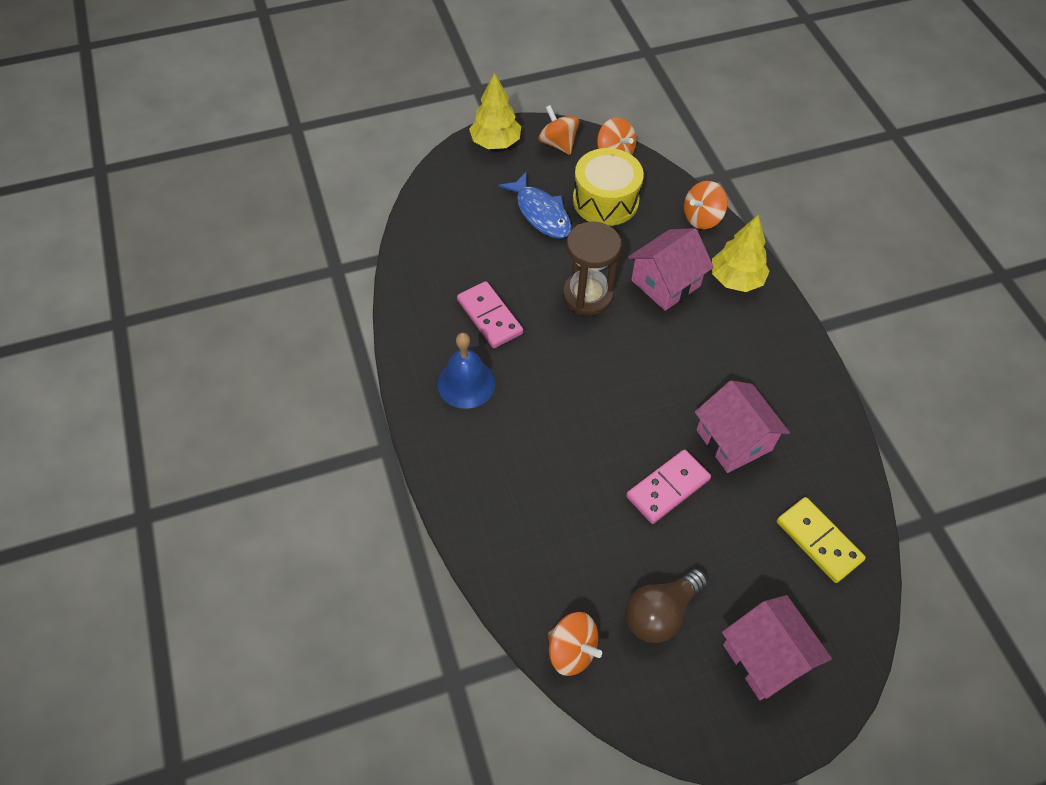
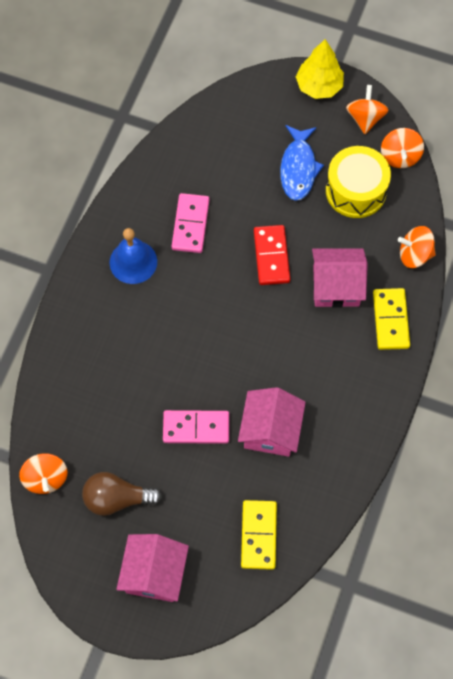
camera: 40 degrees right, 10 degrees up
brown hourglass [563,222,621,316] -> red domino [254,225,290,285]
yellow tree [712,215,770,292] -> yellow domino [373,288,410,350]

